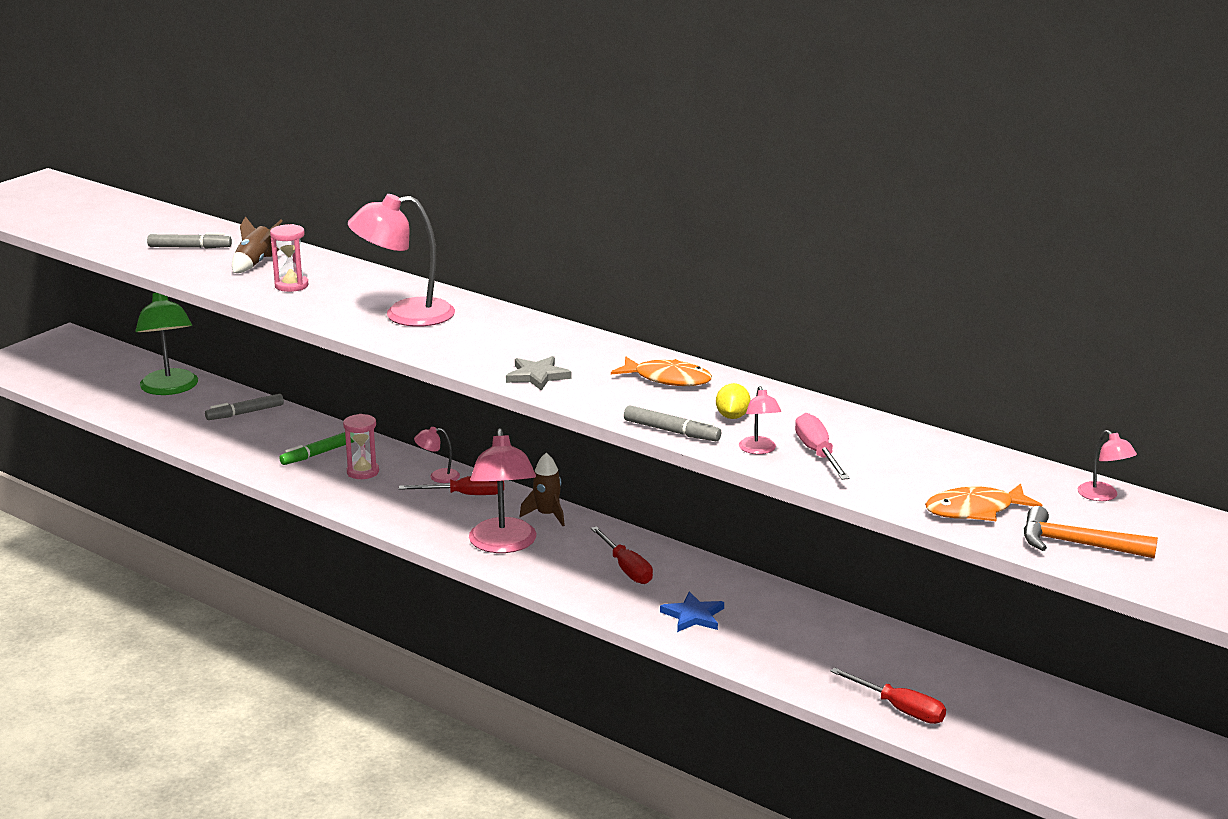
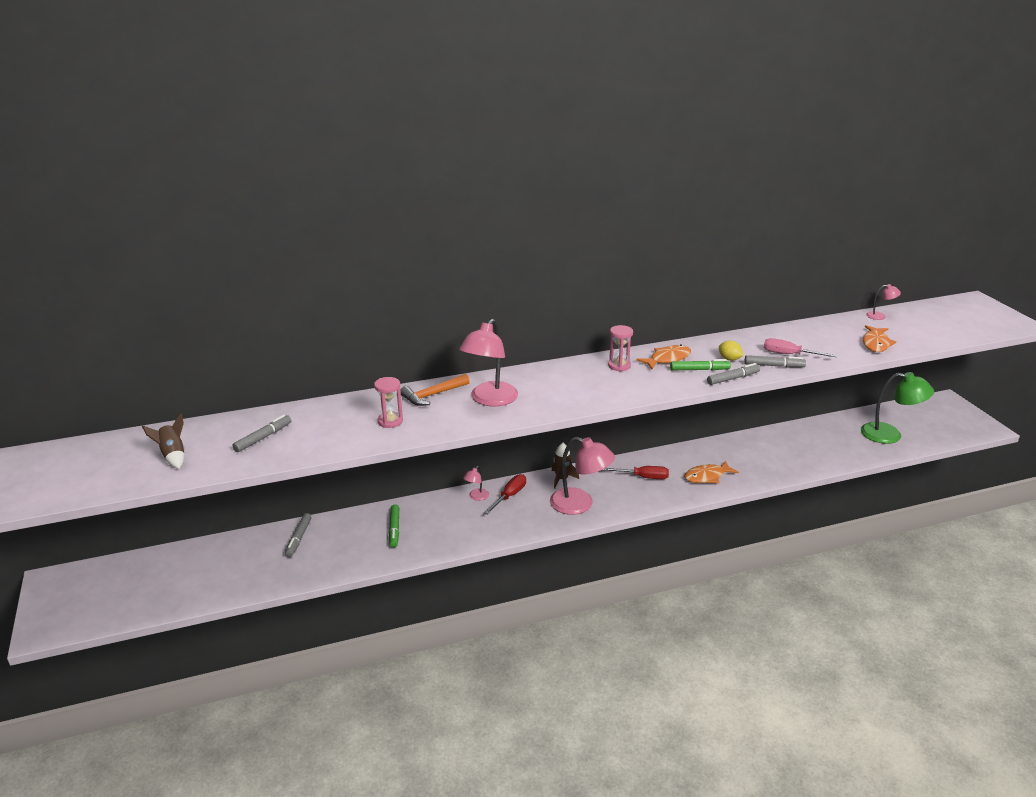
camera: 55 degrees left, 5 degrees up
green lamp [136,293,198,395] -> green lamp moved to [861,372,934,444]
brown rocket [232,216,283,273] -> brown rocket moved to [142,413,185,469]
pink hourglass [343,414,379,479] -> pink hourglass moved to [608,325,633,372]
grey star [506,356,572,391] -> none
blue star [660,592,724,632] -> orange fish [684,461,739,483]
pink lamp [739,386,781,454] -> grey marker [745,355,806,367]
red screwdriver [830,667,946,724] -> none
orange hammer [1024,506,1158,559] -> orange hammer moved to [401,374,470,406]
none -> green marker [670,359,731,370]

